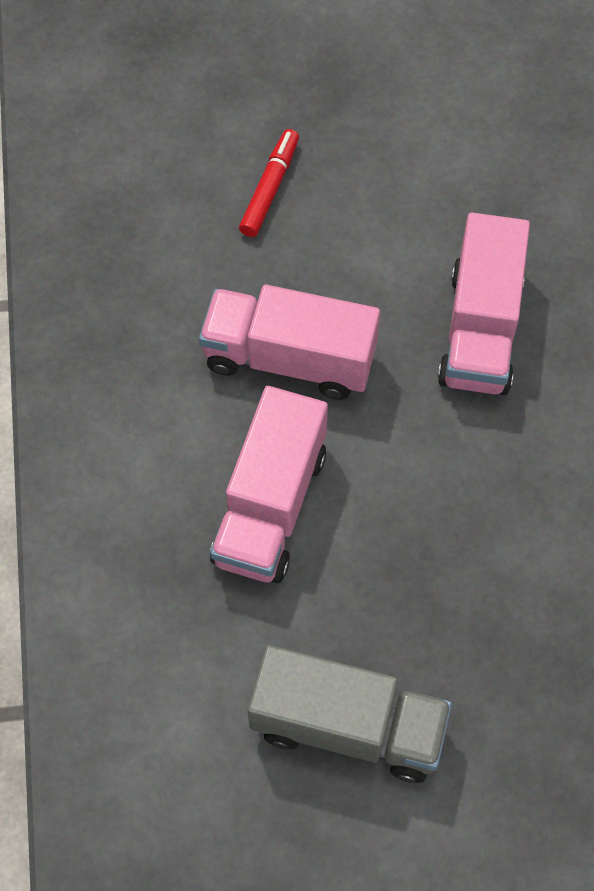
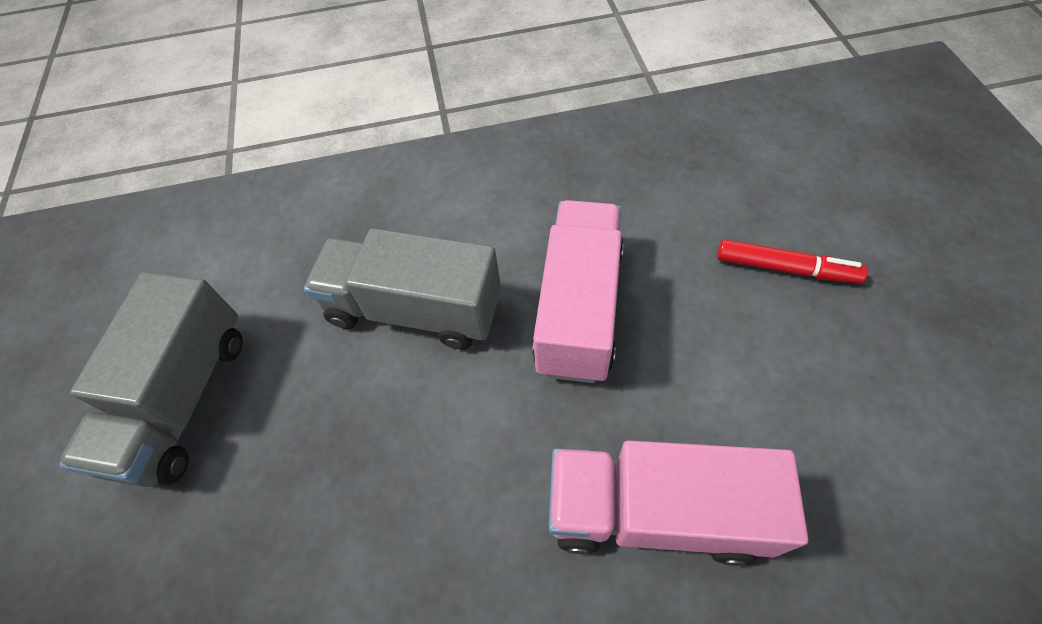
camera: 90 degrees right, 5 degrees down
pink truck [210,386,328,583] -> grey truck [304,228,501,350]

